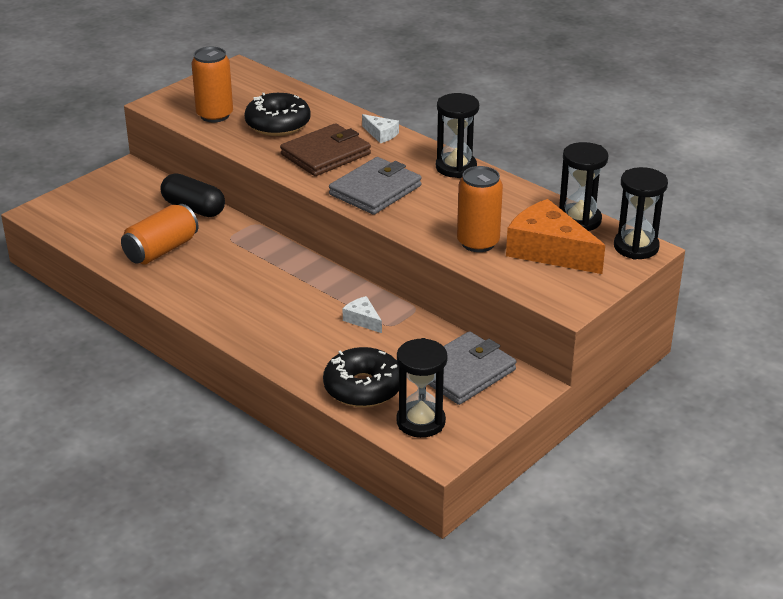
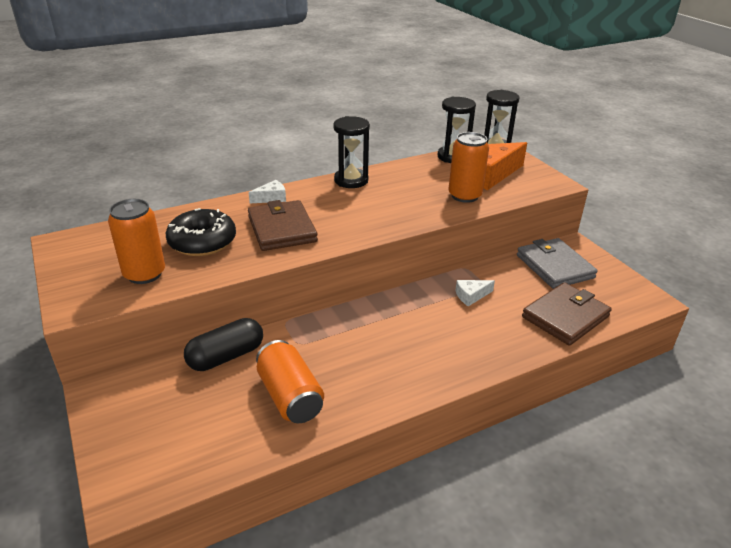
camera: 70 degrees left, 0 degrees up
black donut [323,347,399,407] -> brown wallet [522,282,612,346]
grey wallet [329,157,422,215] -> none
black hourglass [396,338,448,438] -> none

